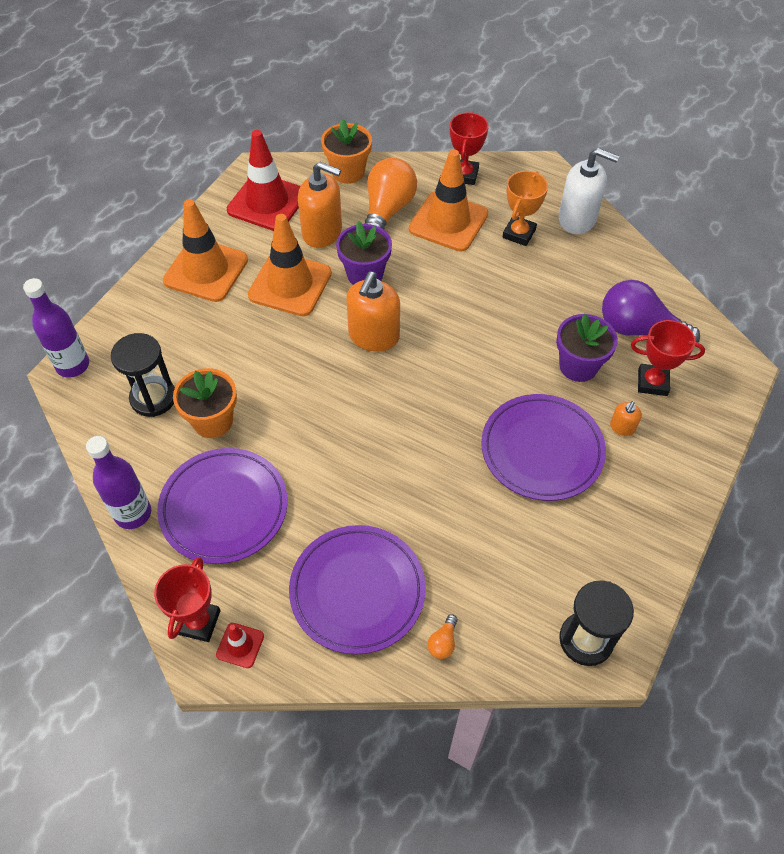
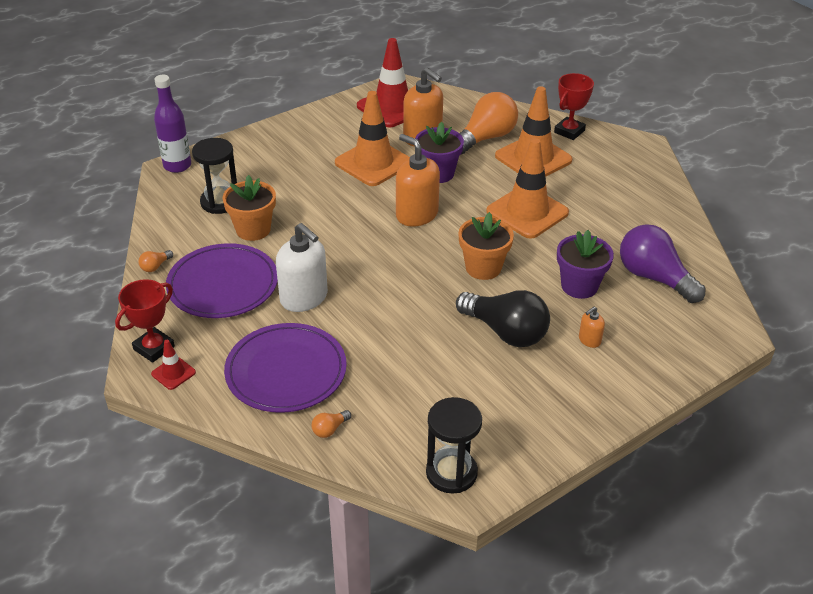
camera: 25 degrees right, 15 degrees down
purple bottle [86,436,151,529] -> orange light bulb [139,250,173,272]
orange traffic cone [163,199,248,302] -> orange traffic cone moved to [486,138,569,239]
orange flower pot [321,119,372,184] -> orange flower pot moved to [458,212,514,280]
orange soap dispenser [346,272,400,352] -> orange soap dispenser turned 90 degrees clockwise [396,134,440,227]
purple plate [481,394,606,501] -> black light bulb [456,290,550,347]
orange trophy [502,171,548,246] -> none
white soap dispenser [558,148,619,234] -> white soap dispenser moved to [276,223,328,312]
red trophy [631,320,705,396] -> none

